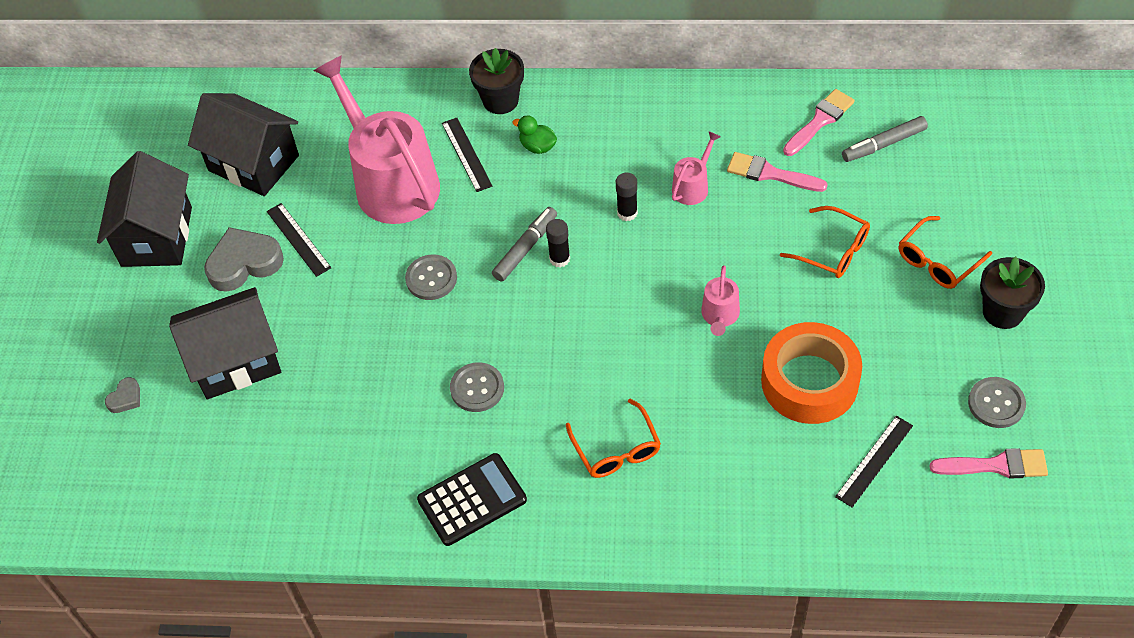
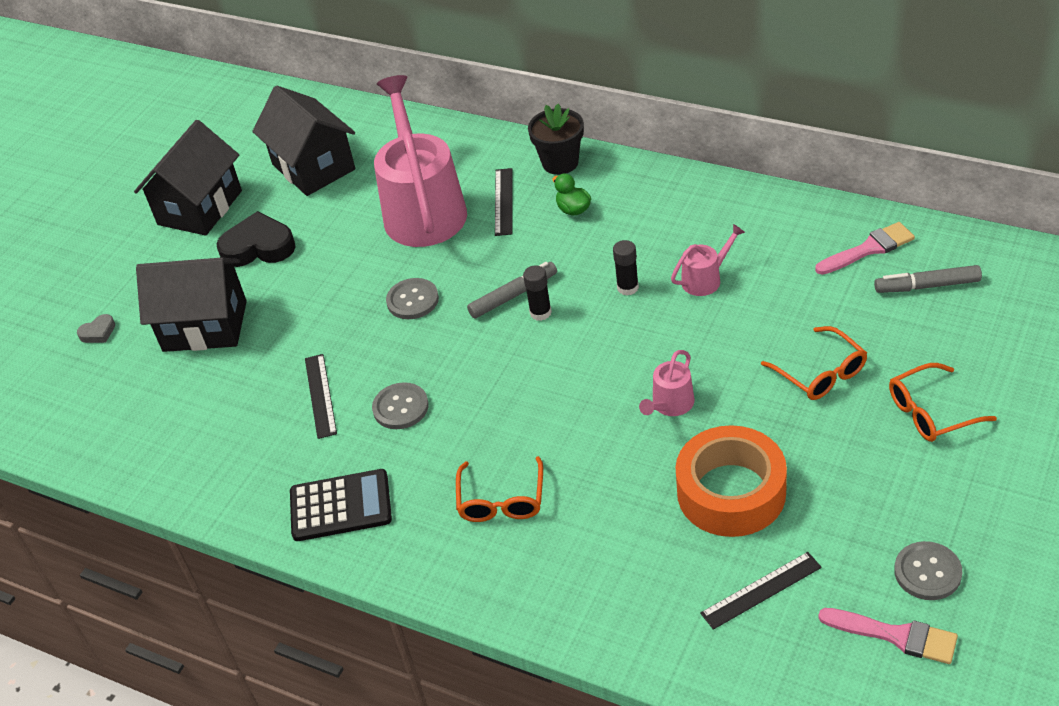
camera: 25 degrees right, 10 degrees down
grey heart [204,227,284,292] -> black heart [217,211,296,267]
black ruler [267,203,331,277] -> black ruler moved to [305,354,337,439]
pink brush [727,152,828,192] -> none
black flower pot [980,257,1045,329] -> none

